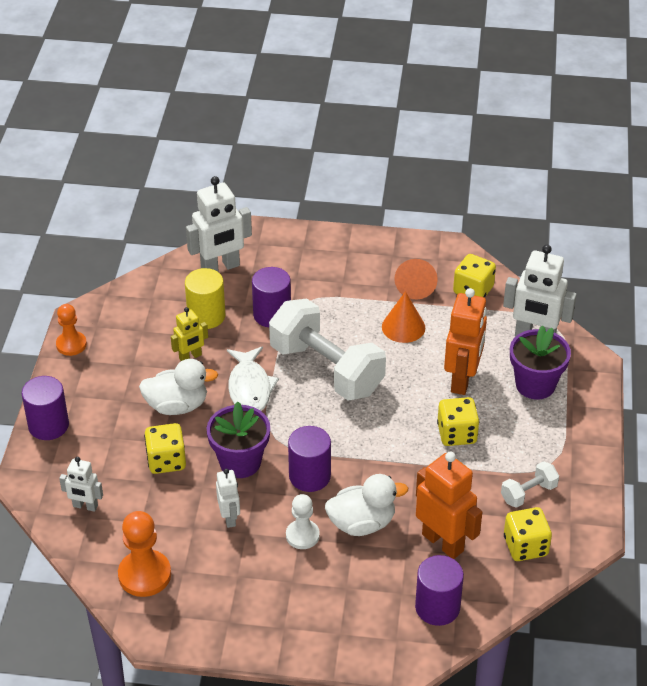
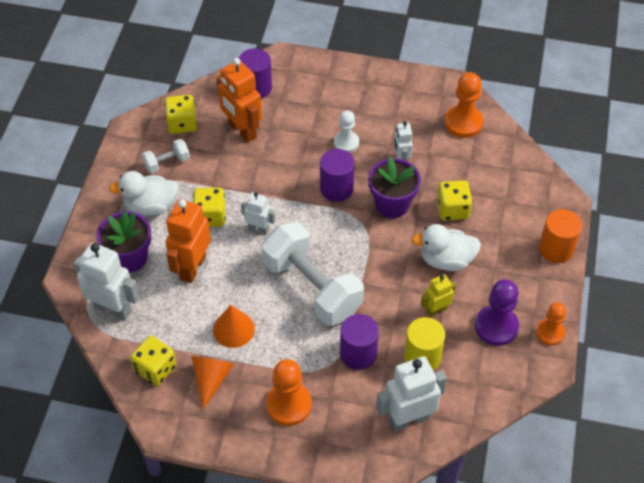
camera: 175 degrees left, 10 degrees up
purple cylinder [21,376,69,440] -> orange cylinder [539,209,582,263]
white robot [59,457,103,512] -> white robot moved to [241,192,275,234]
white fish [227,346,279,411] -> none
white duck [325,474,408,536] -> white duck moved to [109,171,178,215]
none -> orange pawn [266,359,312,426]
none -> purple pawn [475,279,519,346]

